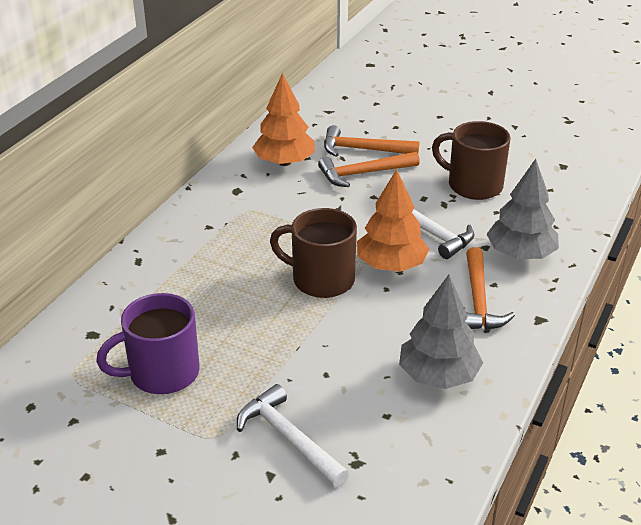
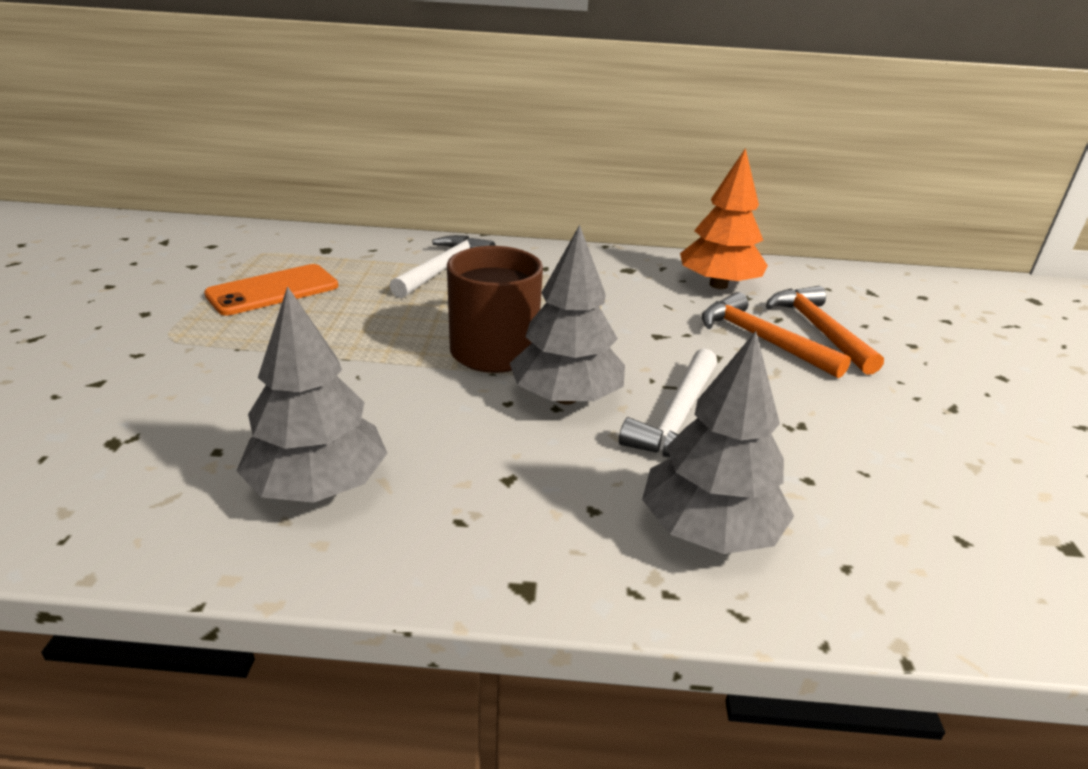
camera: 65 degrees right, 5 degrees down
purple mug [96,293,199,394] -> orange phone [204,264,338,316]
white hammer [237,384,349,488] -> white hammer moved to [390,235,496,298]
orange tree [357,169,429,272] -> grey tree [509,225,625,404]
brown mug [432,121,511,200] -> none
orange hammer [465,247,515,330] -> none

